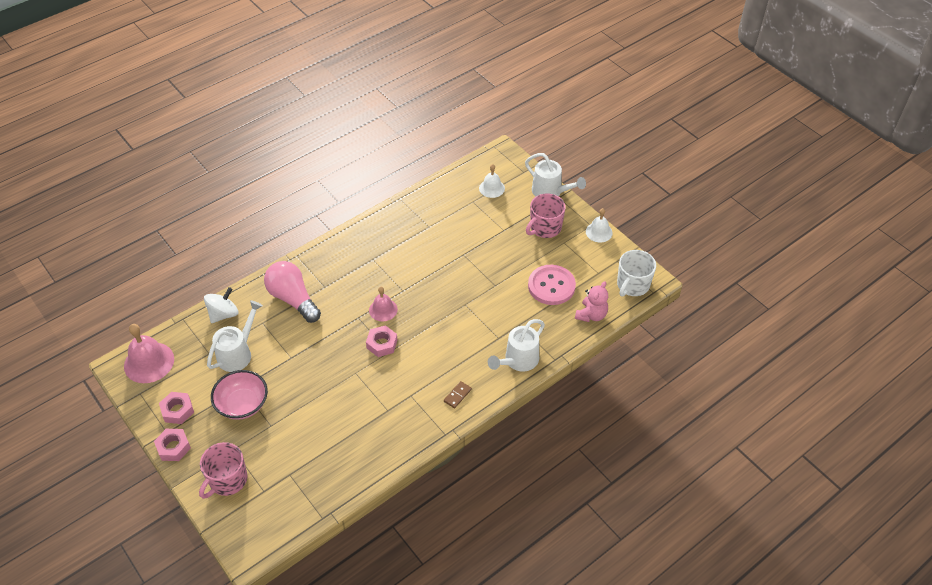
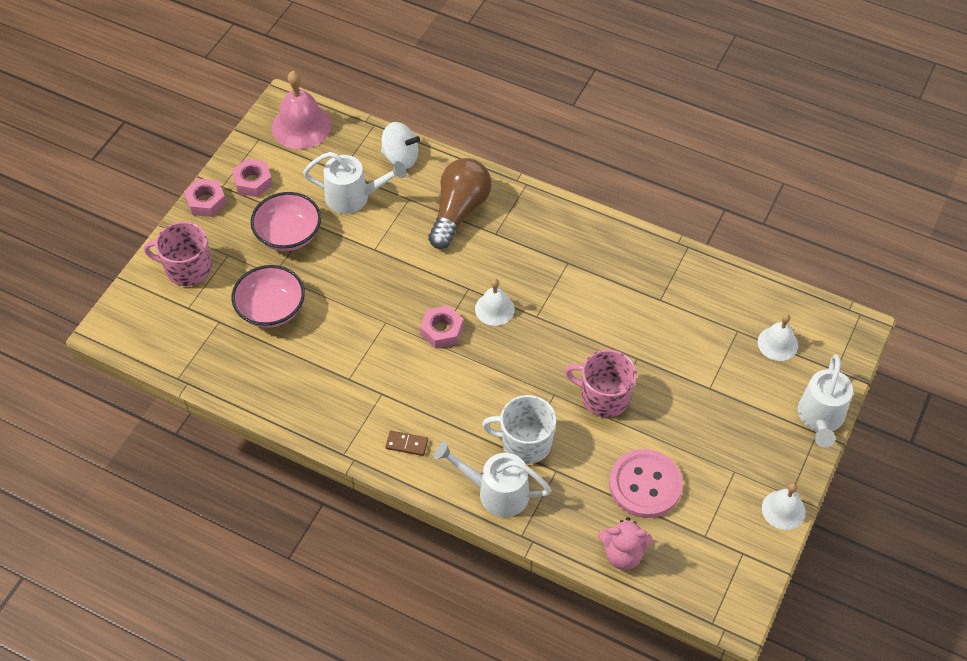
camera: 65 degrees right, 5 degrees up
pink light bulb [264,261,321,323] -> brown light bulb [428,158,492,249]
pink bell [369,287,398,321] -> white bell [475,279,515,326]
pink mug [526,193,566,238] -> pink mug moved to [565,350,637,418]
white mug [617,250,656,297] -> white mug moved to [482,395,556,464]
none -> pink bowl [232,265,305,328]

